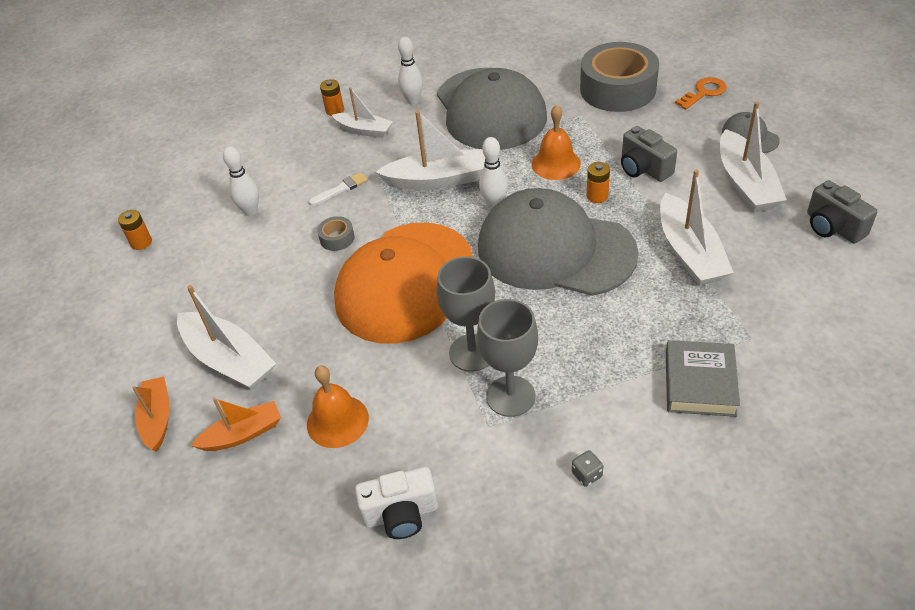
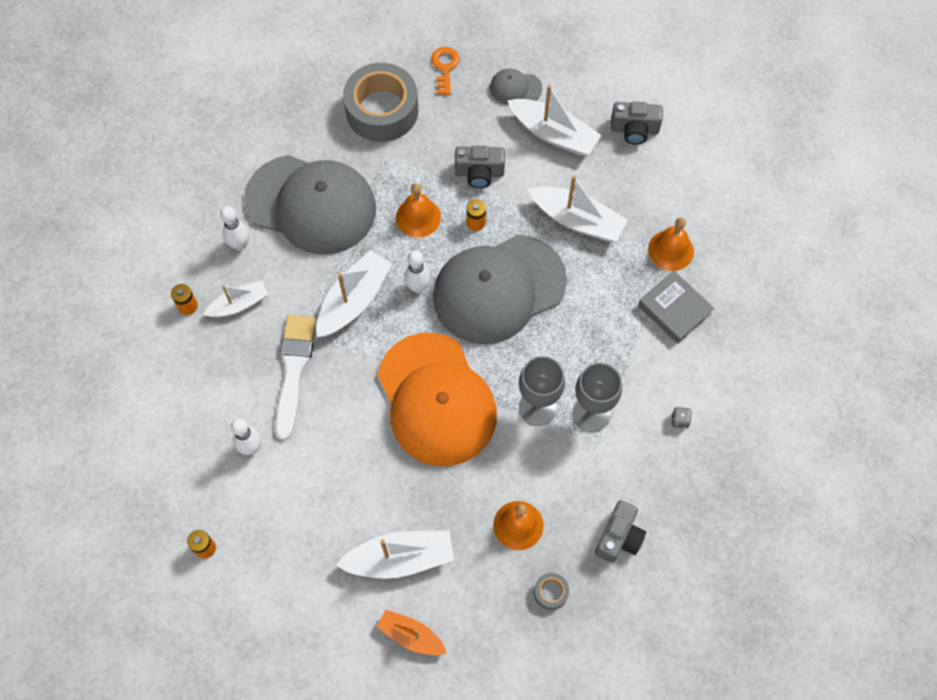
camera: 55 degrees left, 20 degrees up
orange boat [191,398,281,451] -> none
white brush [309,172,368,206] -> white brush [275,315,316,440], size x2.11
grey tape [317,216,355,251] -> grey tape moved to [534,573,569,610]
white camera [355,467,438,539] -> grey camera [595,500,646,563]
none -> orange bell [648,217,694,271]

